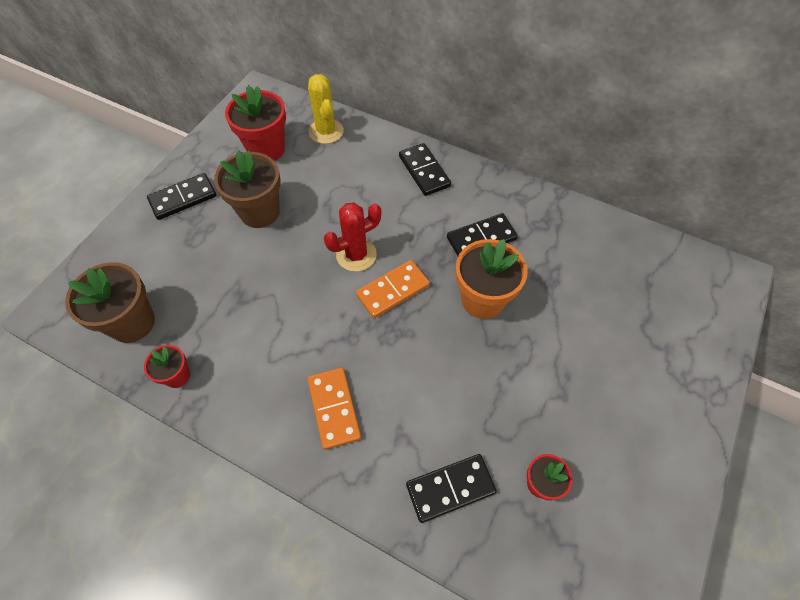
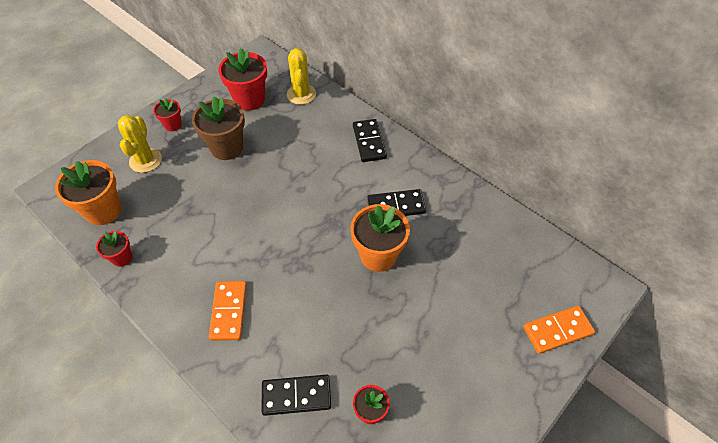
camera: 15 degrees right, 5 degrees down
brown flower pot [65,262,155,343] -> orange flower pot [55,160,122,225]
black domino [147,173,216,220] -> red flower pot [153,98,182,131]
red cactus [324,202,381,272] -> none
orange domino [356,260,430,318] -> orange domino moved to [523,306,595,354]
none -> yellow cactus [118,115,162,173]

